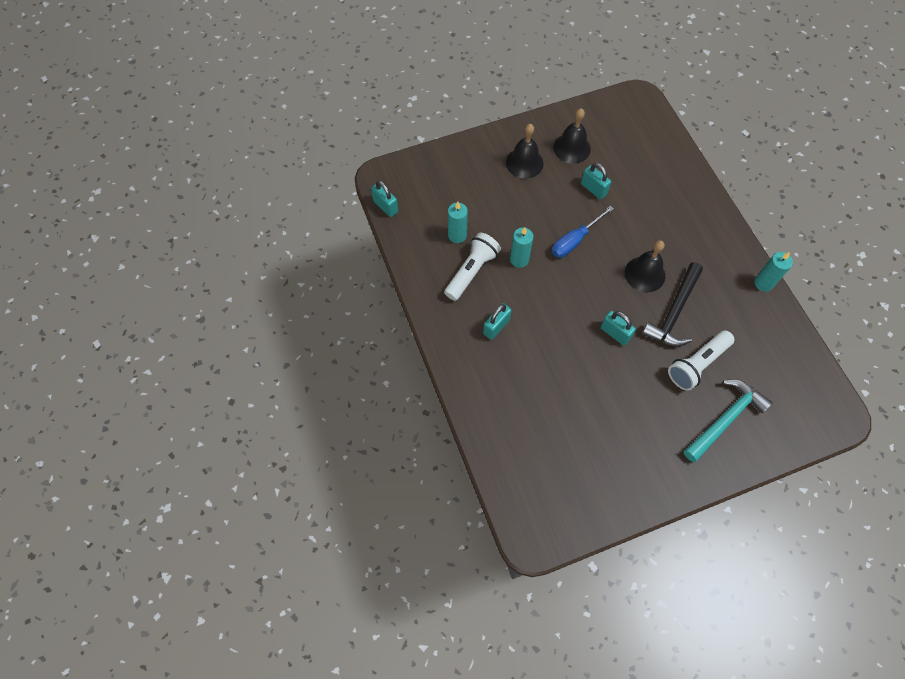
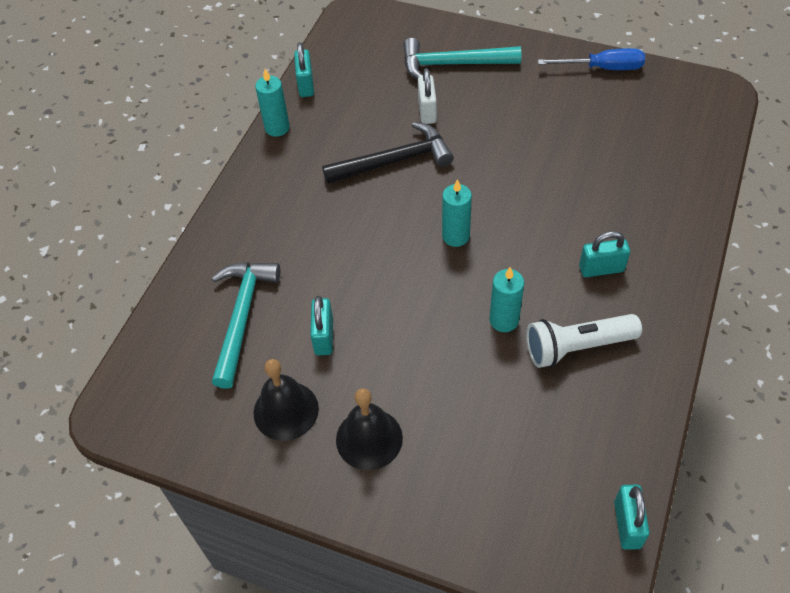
camera: 135 degrees left, 10 degrees down
turquoise candle [448,202,468,243] -> turquoise candle moved to [442,179,472,247]
blue screwdriver [552,205,614,258] -> blue screwdriver moved to [538,48,645,70]
turquoise padlock [601,311,636,345] -> turquoise padlock moved to [294,42,314,97]
black bell [625,240,665,292] -> none
white flashlight [668,330,735,391] -> white padlock [418,68,437,124]
none -> turquoise hammer [212,262,280,389]

